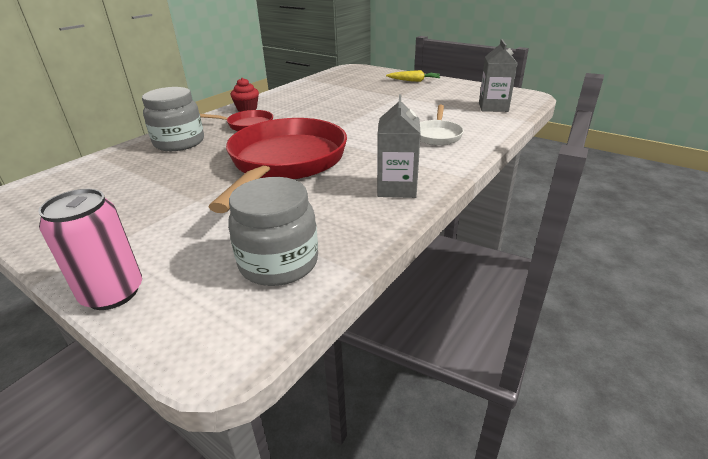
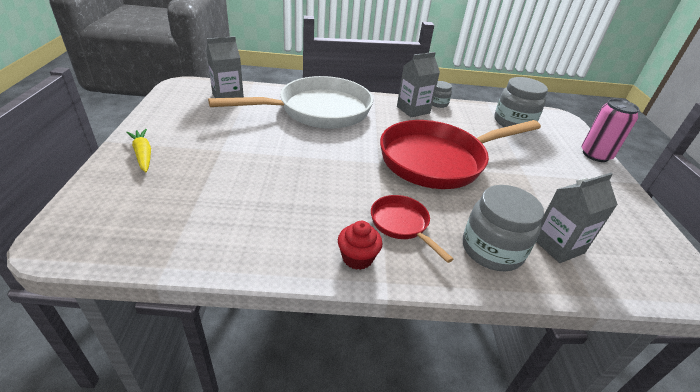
camera: 130 degrees left, 5 degrees up
white pan [420,105,464,145] -> white pan [208,76,373,129], size x2.18
none -> grey jar [432,81,452,108]
none -> grey carton [536,173,618,263]

